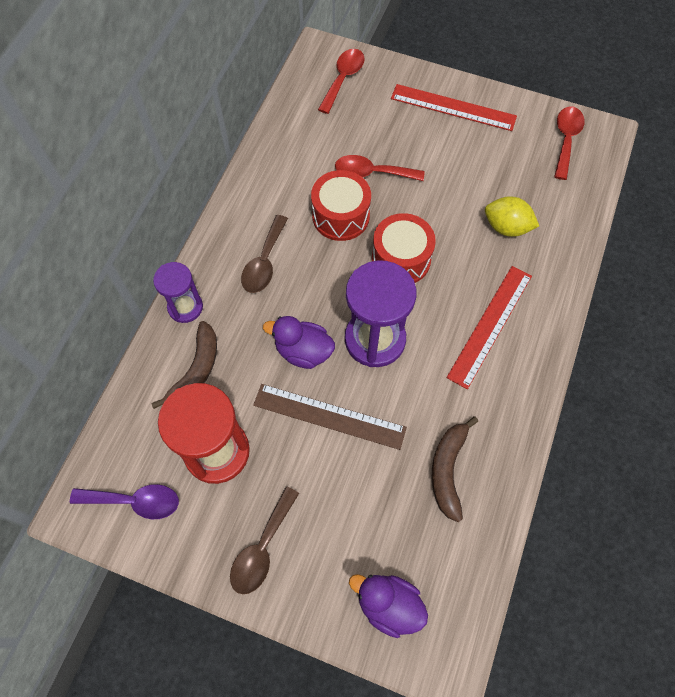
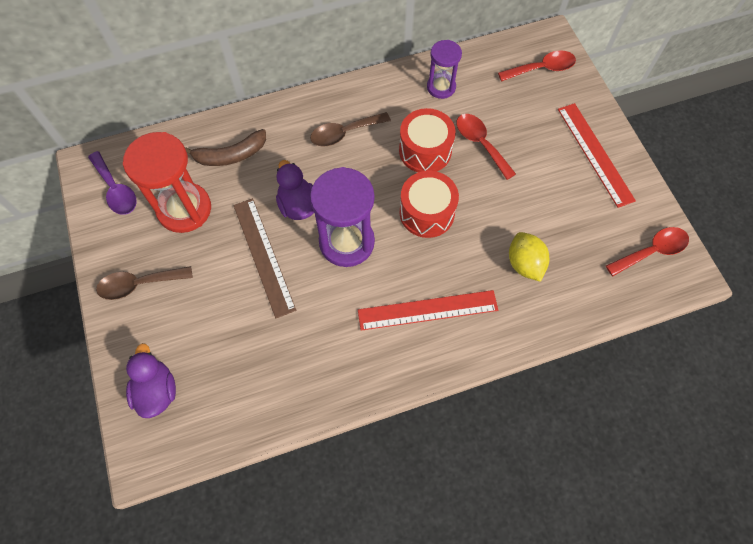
camera: 50 degrees right, 0 degrees up
purple hourglass [153,262,203,323] -> purple hourglass moved to [427,40,462,99]
brown banana [432,416,478,522] -> none

